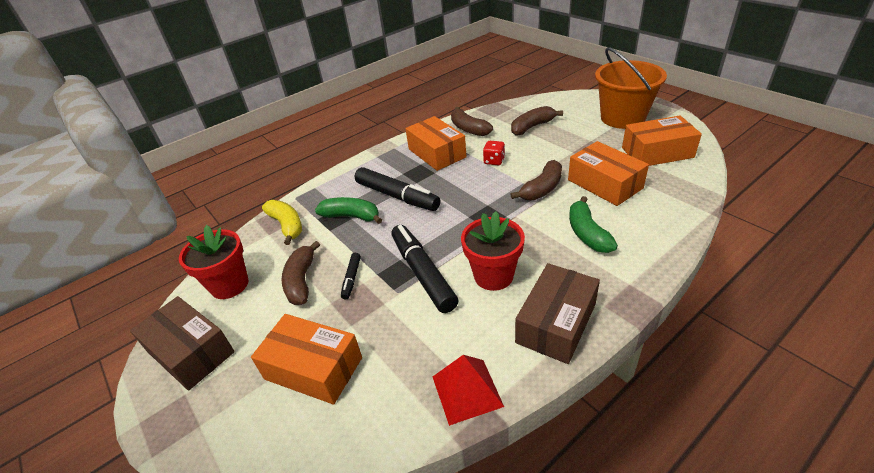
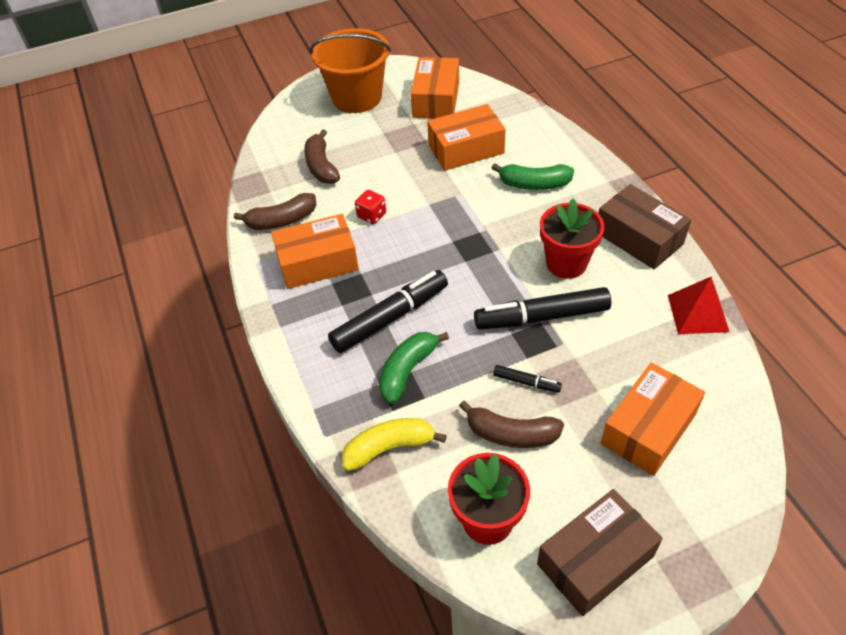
camera: 75 degrees left, 10 degrees up
brown banana [511,160,562,201] -> none

